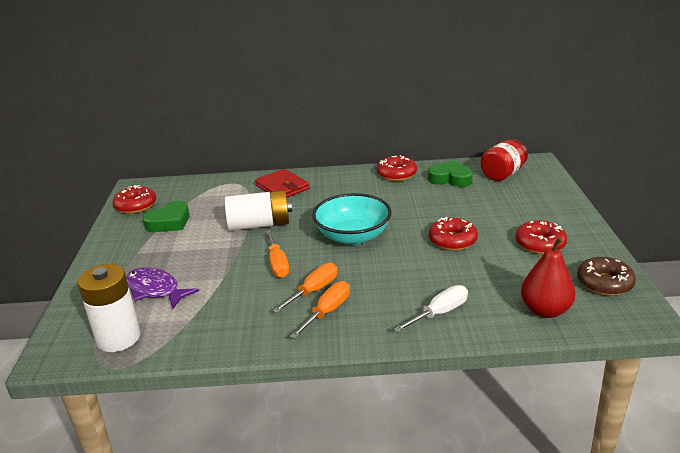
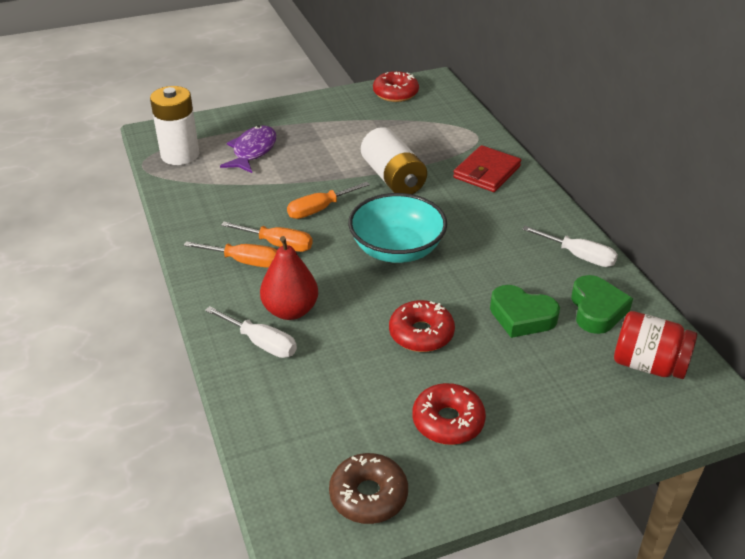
camera: 70 degrees right, 10 degrees up
green heart [143,201,189,232] -> green heart moved to [490,285,560,338]
red donut [377,155,417,181] -> white screwdriver [522,226,618,267]
red pear [521,237,576,318] -> red pear moved to [260,236,318,320]

